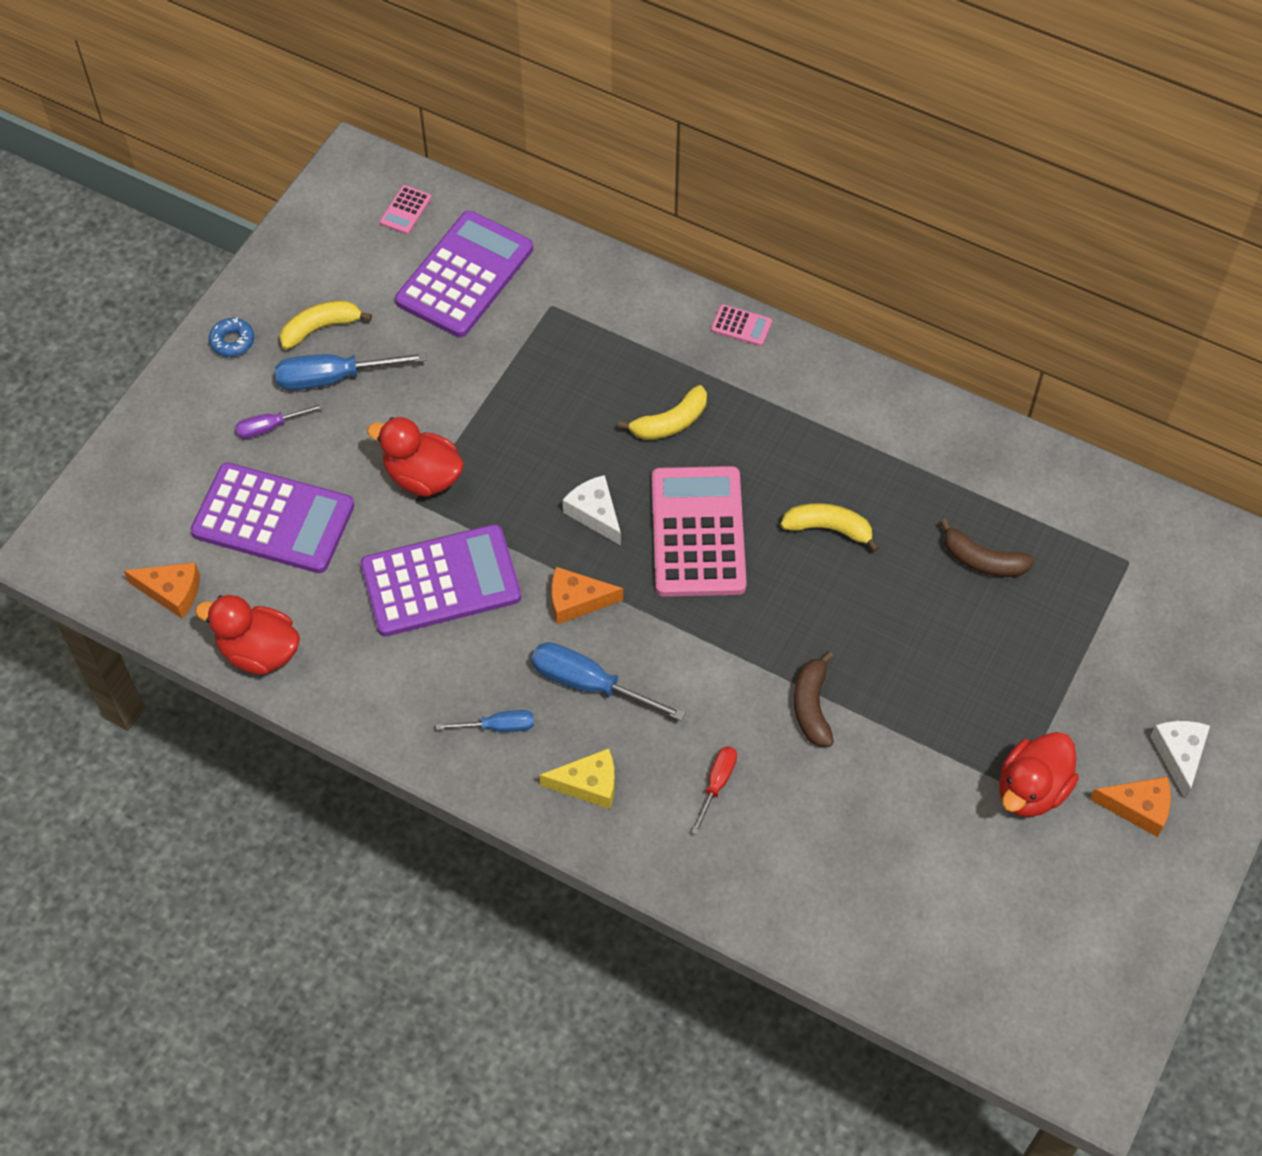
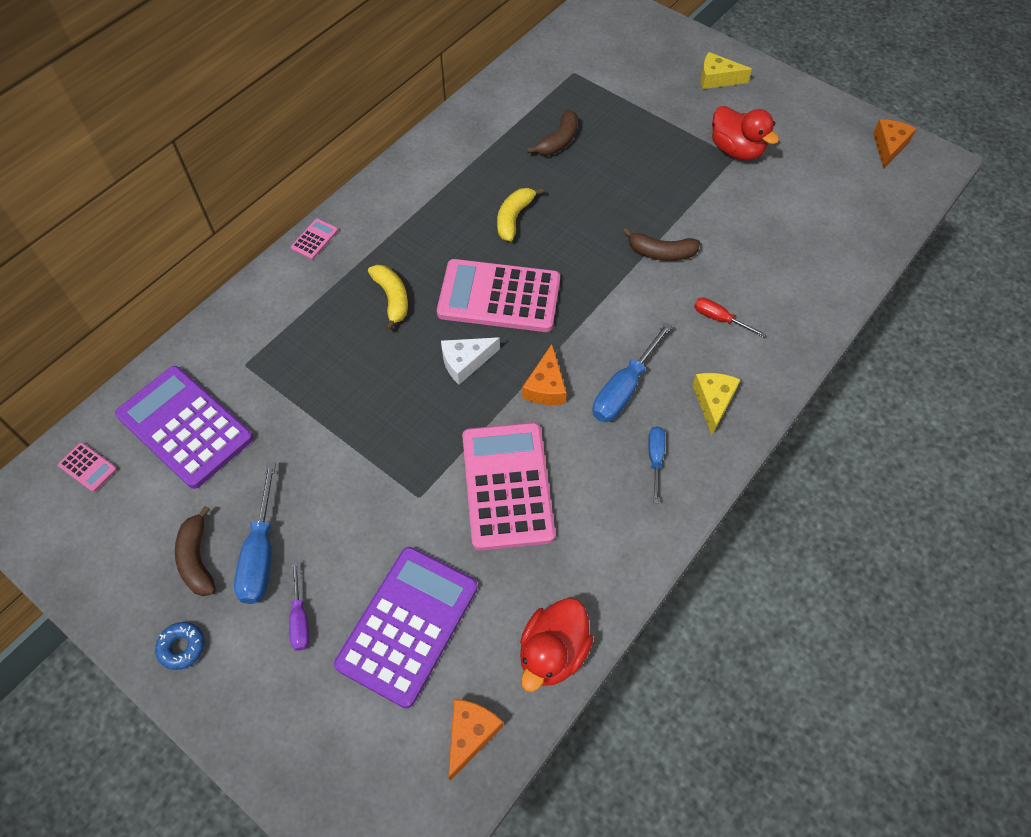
camera: 80 degrees left, 0 degrees up
yellow banana [280,301,372,349] -> brown banana [175,506,216,596]
purple calculator [360,524,521,637] -> pink calculator [462,423,555,551]
red duck [367,417,464,497] -> none
orange cheese [1090,777,1171,837] -> orange cheese moved to [873,119,916,169]
white cheese [1150,721,1210,799] -> yellow cheese [701,52,752,89]

